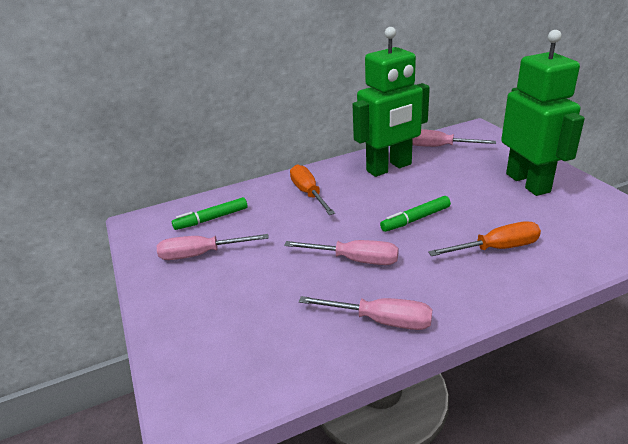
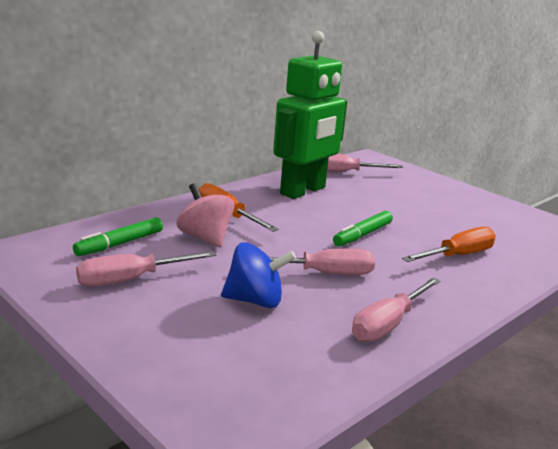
camera: 25 degrees left, 10 degrees down
pink screwdriver [299,296,432,330] -> pink screwdriver turned 135 degrees clockwise [352,278,440,342]
green robot [501,30,585,196] -> none
none -> pink spinning top [177,183,234,247]
none -> blue spinning top [221,242,296,308]

